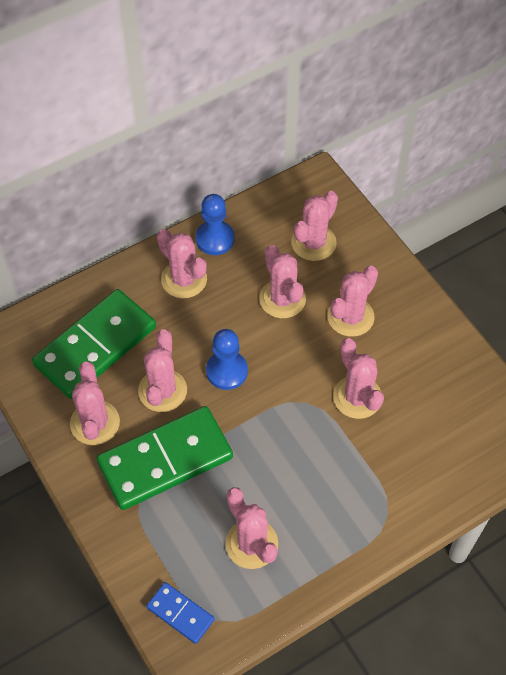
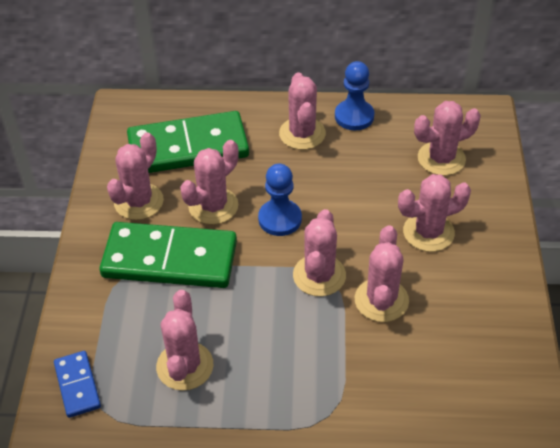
camera: 35 degrees right, 10 degrees down
pink cactus [259,245,306,318] -> pink cactus moved to [293,209,346,296]

